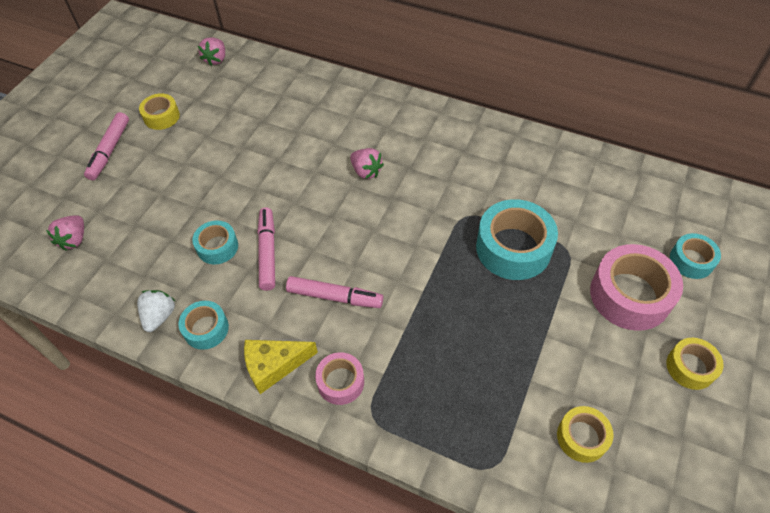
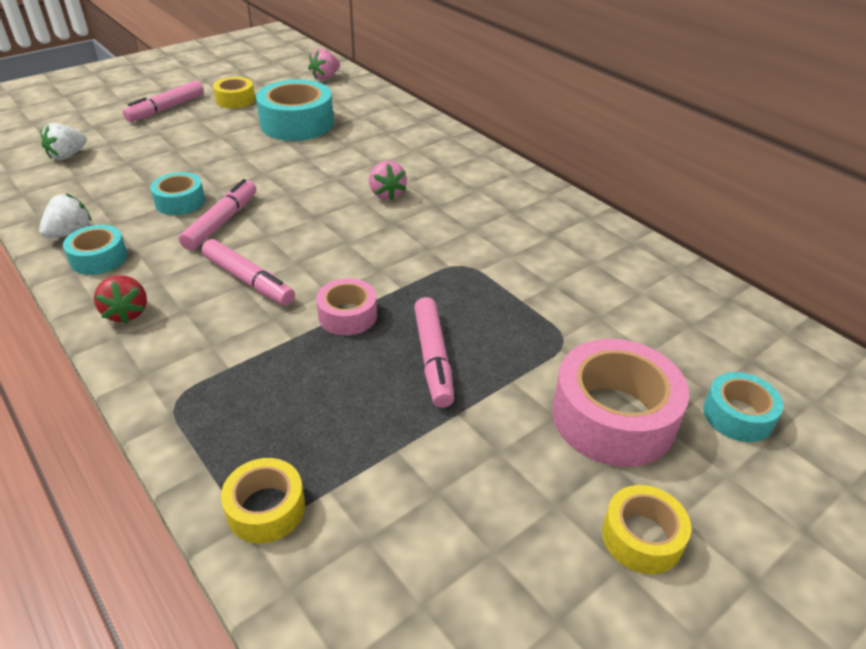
camera: 25 degrees right, 15 degrees down
pink strawberry [46,215,84,251] -> white strawberry [41,123,87,160]
yellow cheese [244,340,318,394] -> red strawberry [94,275,147,324]
pink tape [315,352,364,405] -> pink tape moved to [316,278,377,335]
turquoise tape [476,199,558,280] -> turquoise tape moved to [256,79,334,141]
yellow tape [557,406,614,463] -> yellow tape moved to [221,458,305,543]
none -> pink marker [414,297,454,408]

